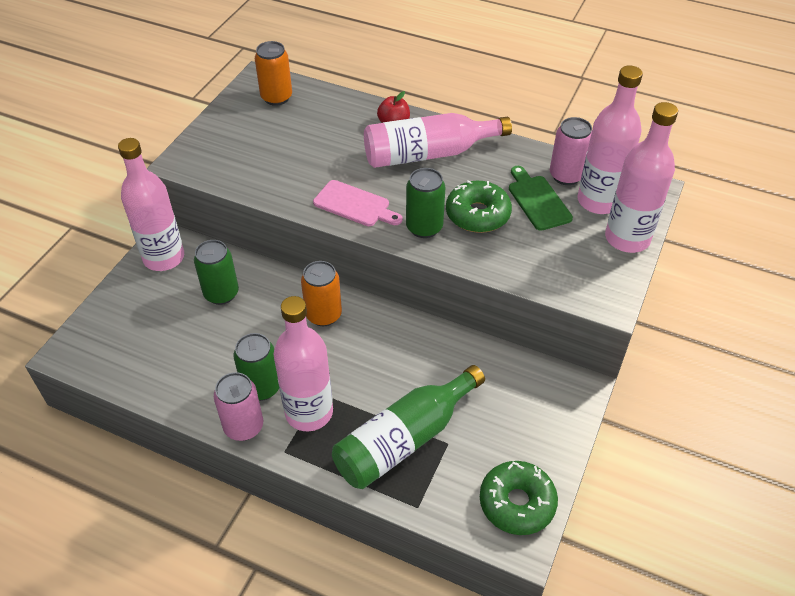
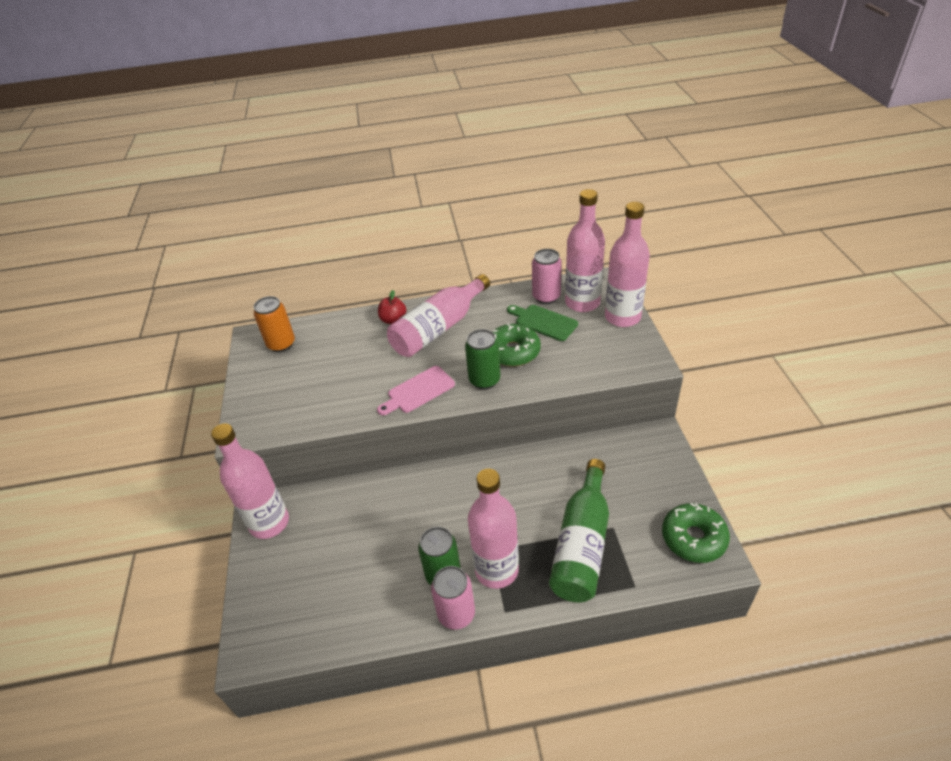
camera: 30 degrees left, 5 degrees down
green can [194,240,239,305] -> none
orange can [301,261,342,326] -> none
pink cutting board [313,180,403,226] -> pink cutting board turned 150 degrees clockwise [377,366,455,415]

